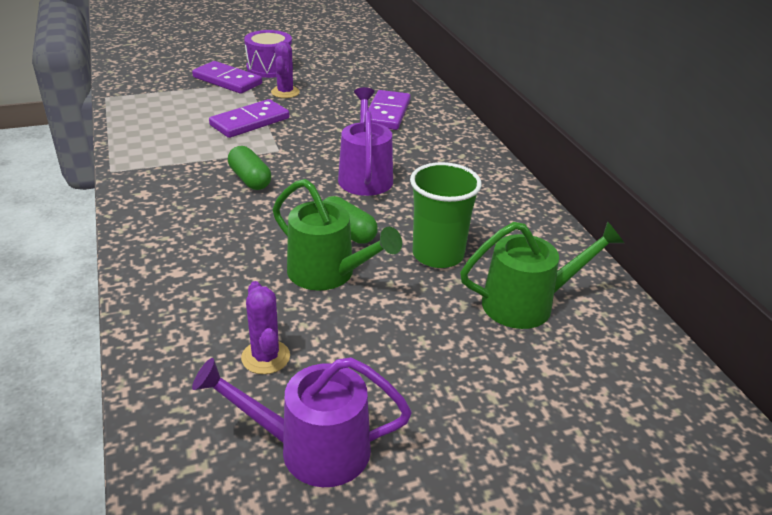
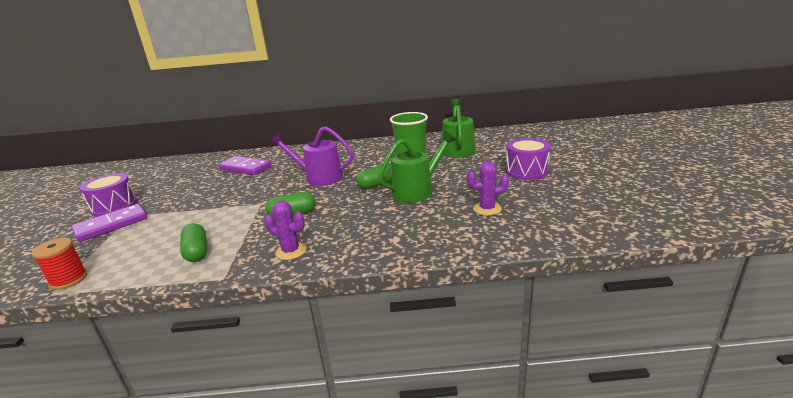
camera: 70 degrees left, 10 degrees down
purple watering can [192,357,412,487] -> none
purple domino [209,99,289,138] -> none
purple cactus [271,41,300,98] -> purple cactus moved to [264,201,306,260]
none -> red spool [32,237,87,290]
none -> green capsule [180,223,207,262]
none -> purple drum [506,138,551,180]

